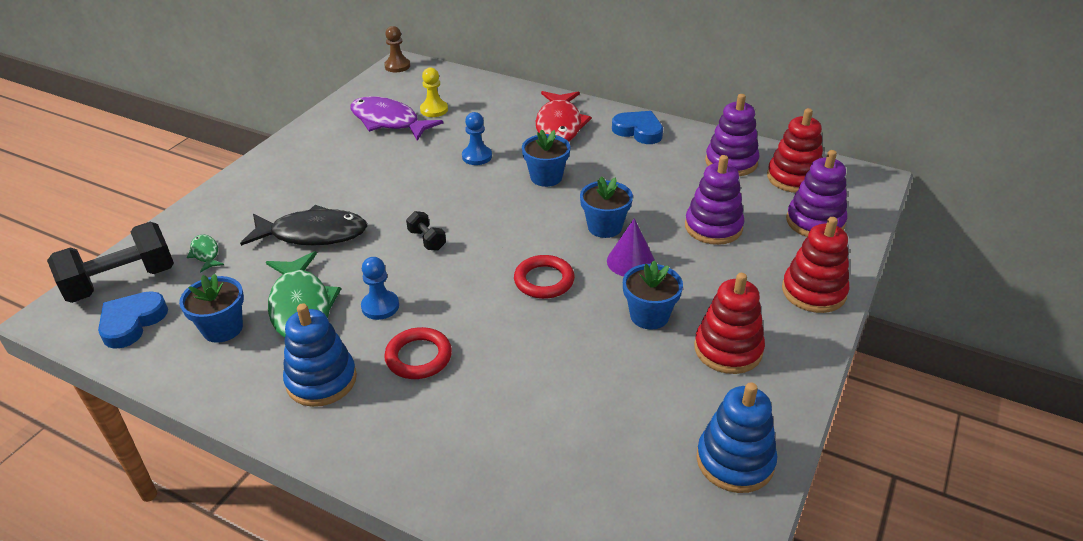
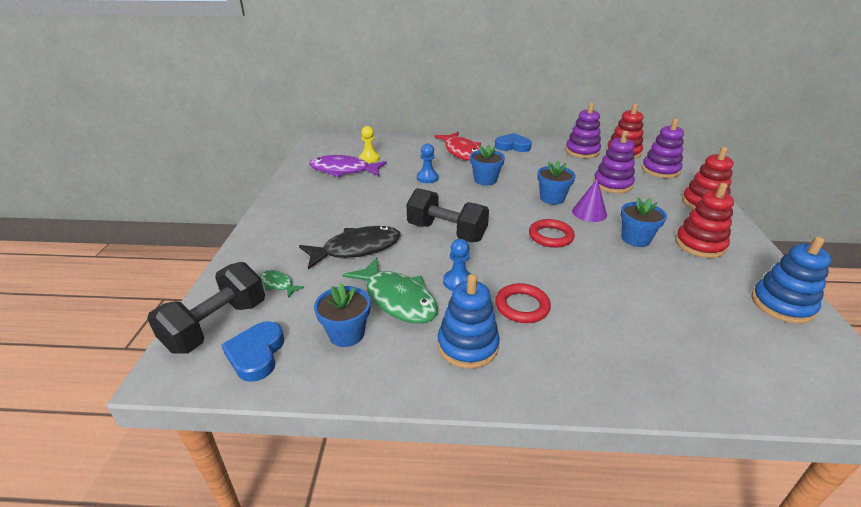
camera: 25 degrees left, 5 degrees down
brown pawn [384,26,410,72] -> none
black dumbbell [406,211,446,251] -> black dumbbell [406,188,489,242], size x2.16

